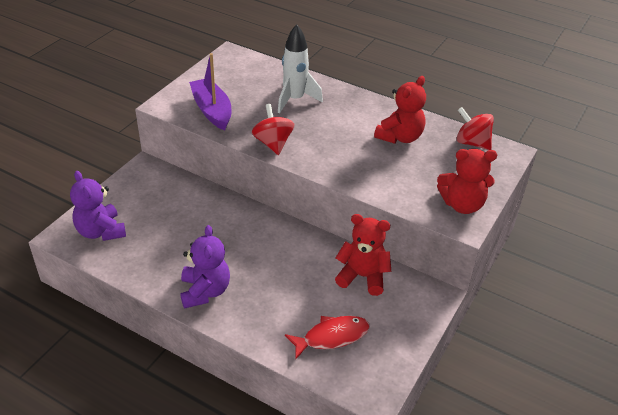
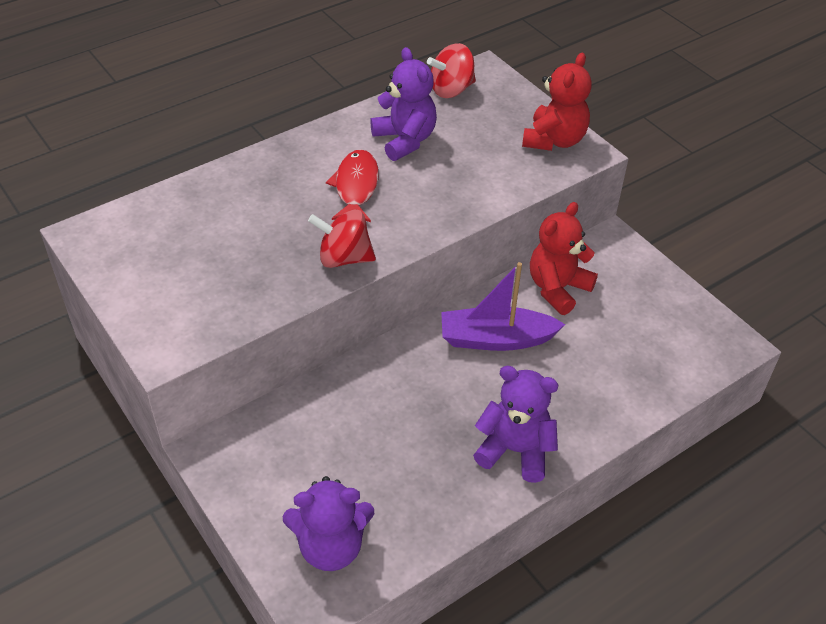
camera: 65 degrees left, 5 degrees up
purple boat [189,53,231,130] -> purple boat moved to [441,262,566,351]
white rocket [278,24,323,113] -> none
red fish [285,316,370,360] -> red fish moved to [326,149,379,222]
red teddy bear [374,76,426,144] -> purple teddy bear [370,47,437,161]

